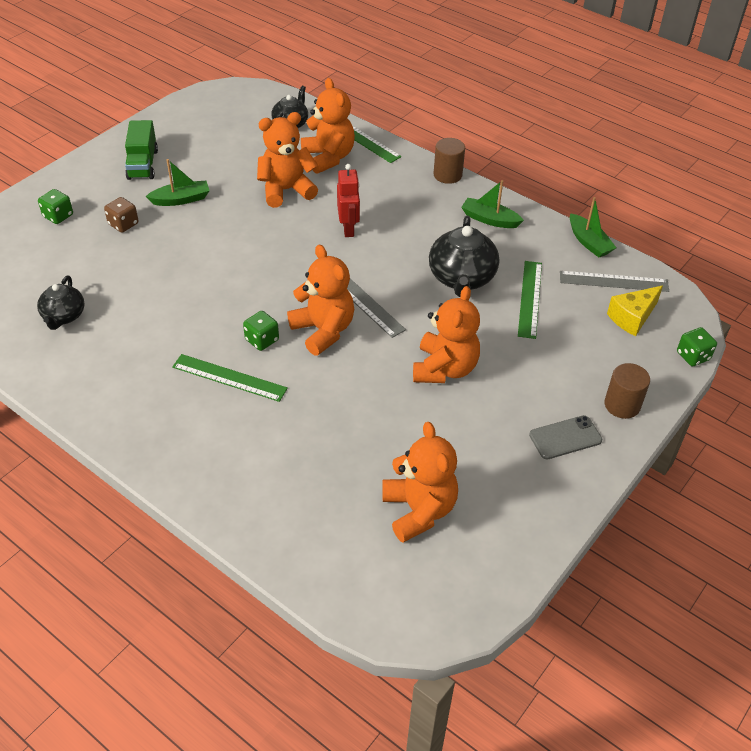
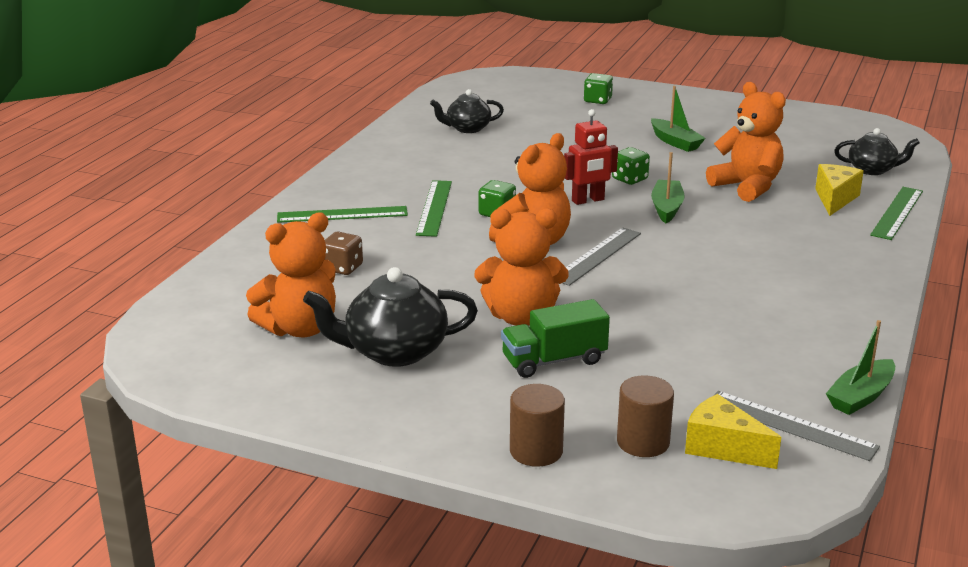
camera: 75 degrees right, 20 degrees down
brown dice [104,197,139,233] -> brown dice moved to [324,231,363,275]
green truck [125,120,158,180] -> green truck moved to [501,299,610,378]
orange teddy bear [301,78,355,174] -> yellow cheese [815,164,864,216]
red robot [337,164,360,237] -> red robot moved to [564,109,618,205]
black teapot [429,215,499,297] -> black teapot moved to [303,267,478,367]
brown cylinder [433,138,465,184] -> brown cylinder moved to [617,375,674,457]
green boat [461,180,524,228] -> green boat moved to [651,152,685,223]
green ruler [518,261,542,339] -> green ruler moved to [277,206,408,223]
grey phone [529,415,602,459] -> none
grey ruler [560,271,669,292] -> grey ruler turned 45 degrees counterclockwise [713,391,880,461]
green dice [677,327,717,366] -> green dice moved to [612,147,650,185]

